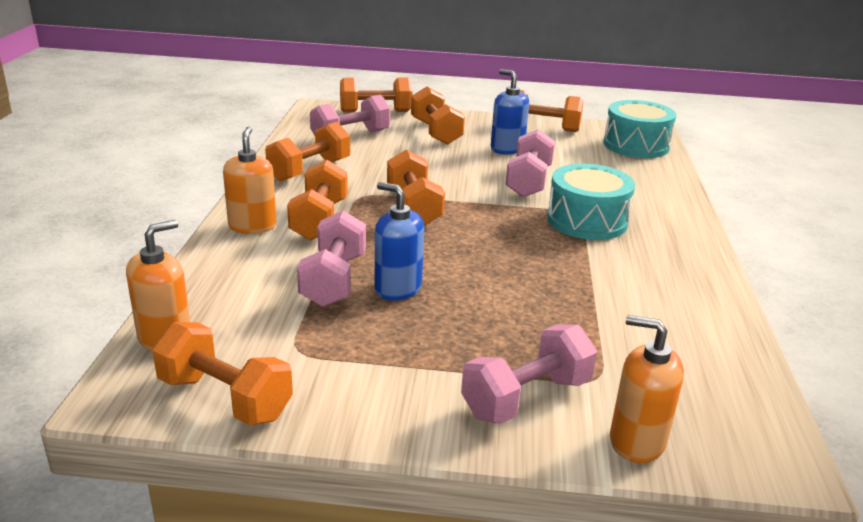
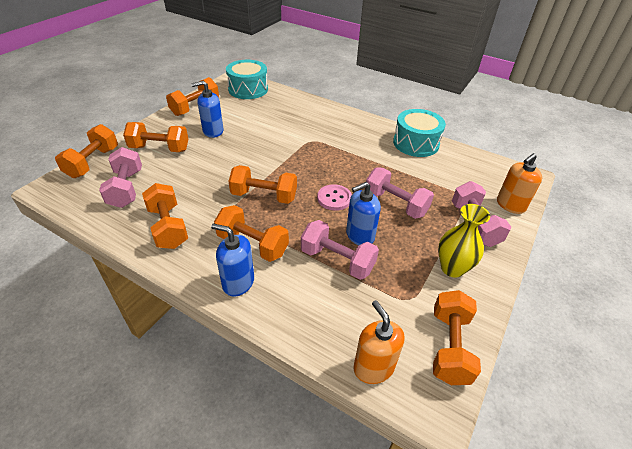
camera: 65 degrees left, 15 degrees up
orange dumbbell [152,322,293,425] -> orange dumbbell turned 45 degrees counterclockwise [433,290,481,385]
orange soap dispenser [223,127,277,234] -> blue soap dispenser [211,223,254,296]
pink dumbbell [505,129,555,197] -> pink dumbbell moved to [366,168,434,219]
turquoise drum [547,164,635,240] -> turquoise drum moved to [393,109,446,157]
none -> pink button [317,184,352,211]
none -> yellow vase [438,204,490,278]

